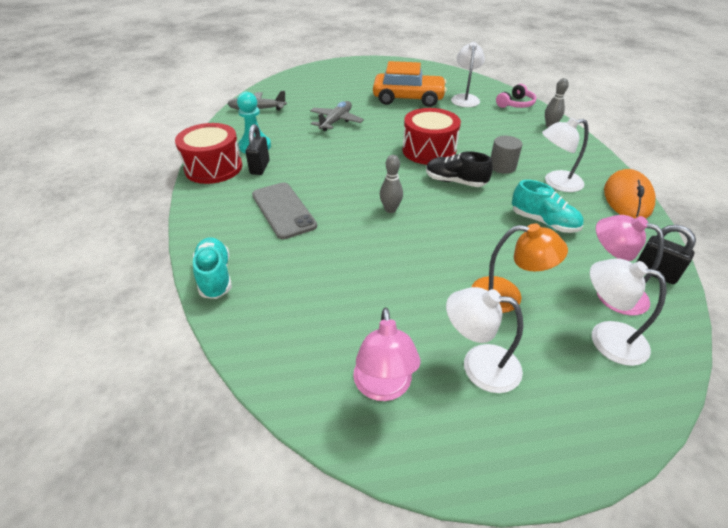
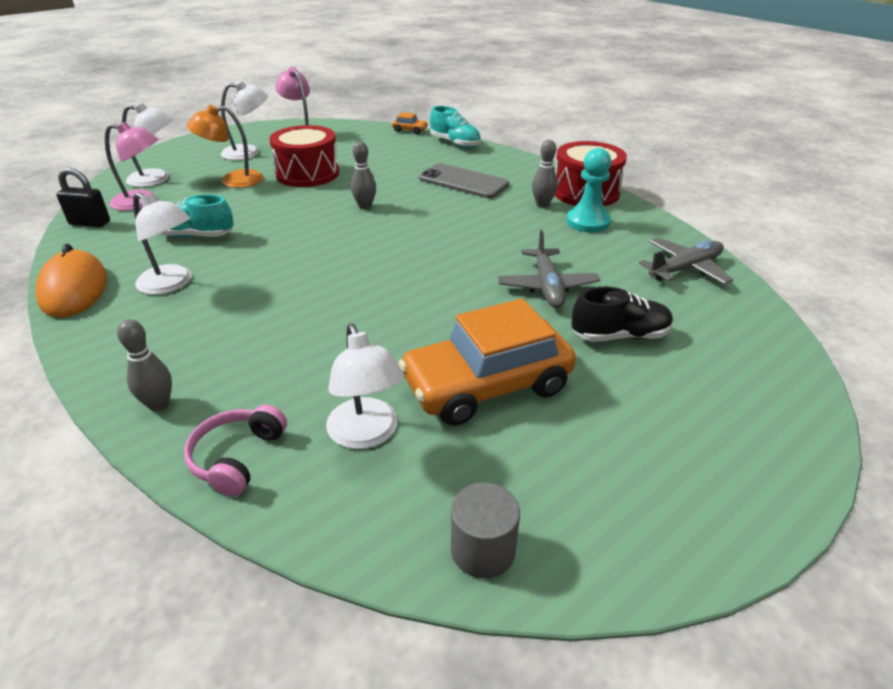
camera: 150 degrees right, 5 degrees down
black padlock [246,124,270,175] -> grey bowling pin [532,140,557,208]
red drum [402,108,461,165] -> red drum moved to [269,125,339,187]
black shoe [426,151,493,187] -> black shoe moved to [572,287,673,342]
grey cylinder [491,136,523,174] -> grey cylinder moved to [451,483,520,578]
white lamp [542,118,589,192] -> white lamp turned 75 degrees clockwise [133,192,192,295]
none -> orange car [392,112,428,134]

